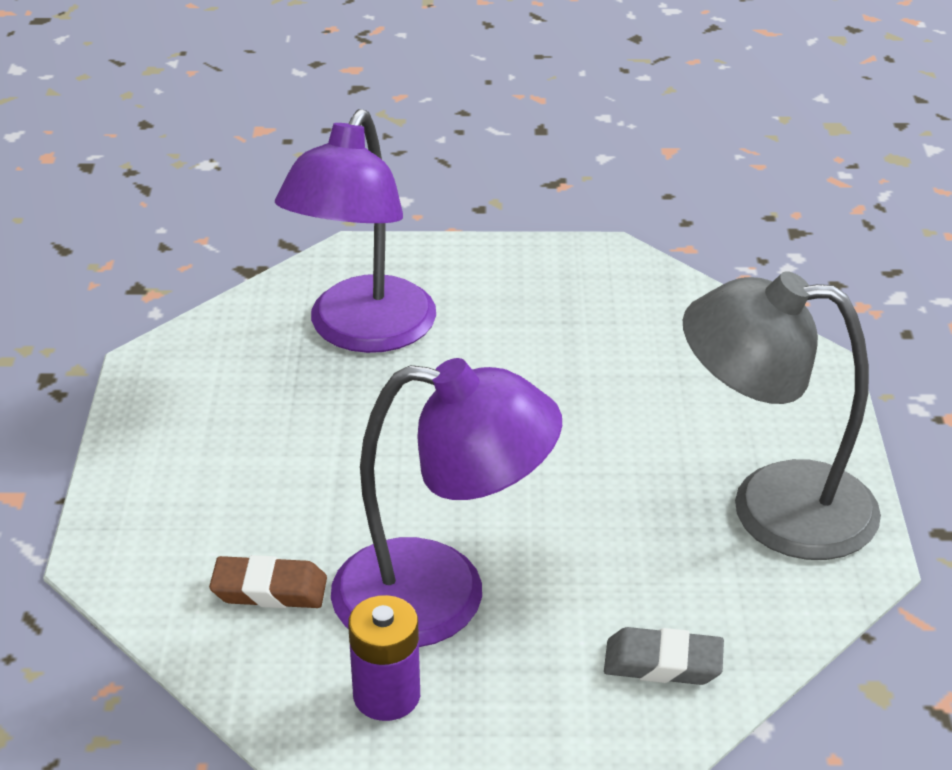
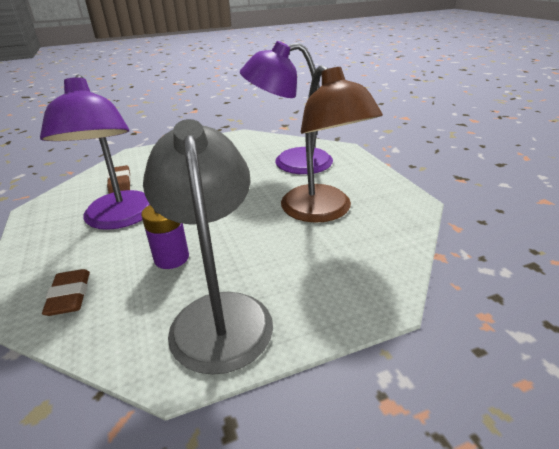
camera: 70 degrees right, 5 degrees down
purple battery [348,595,420,721] -> purple battery moved to [141,205,189,269]
grey eraser [604,627,724,685] -> brown eraser [42,269,90,316]
none -> brown lamp [281,65,383,223]

